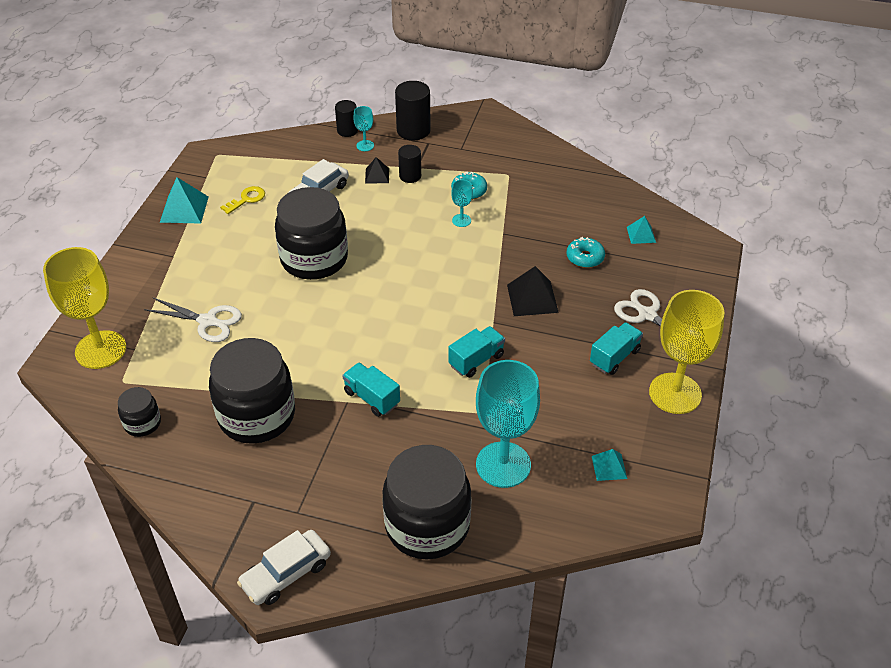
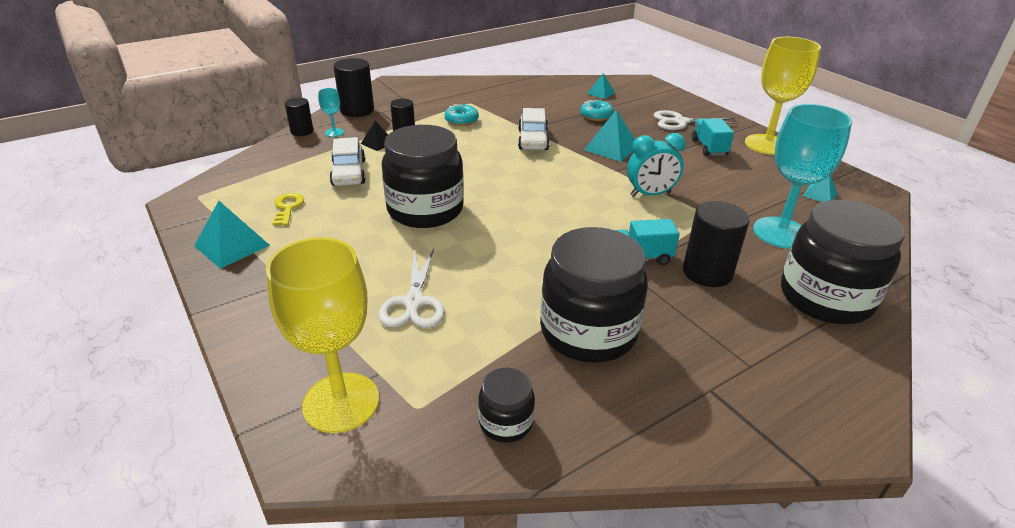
camera: 50 degrees left, 10 degrees down
white scissors [144,297,242,342] -> white scissors turned 120 degrees clockwise [378,249,445,328]
white car [237,530,331,605] -> white car moved to [518,108,549,150]
turquoise truck [448,326,505,378] -> turquoise clock [627,133,686,197]
turquoise goblet [451,180,473,227] -> none
black pyramid [507,266,559,316] -> turquoise pyramid [584,109,635,162]
none -> black cylinder [683,201,750,287]

